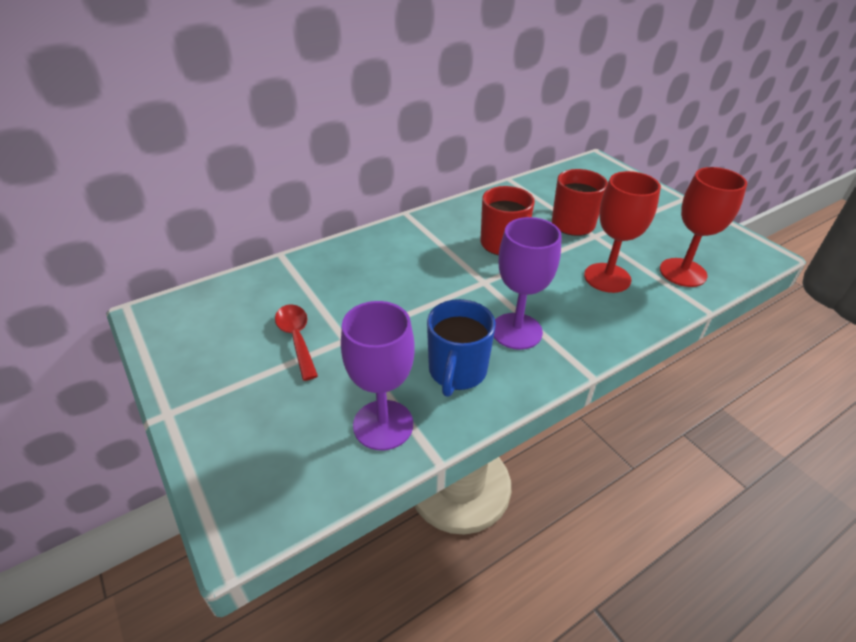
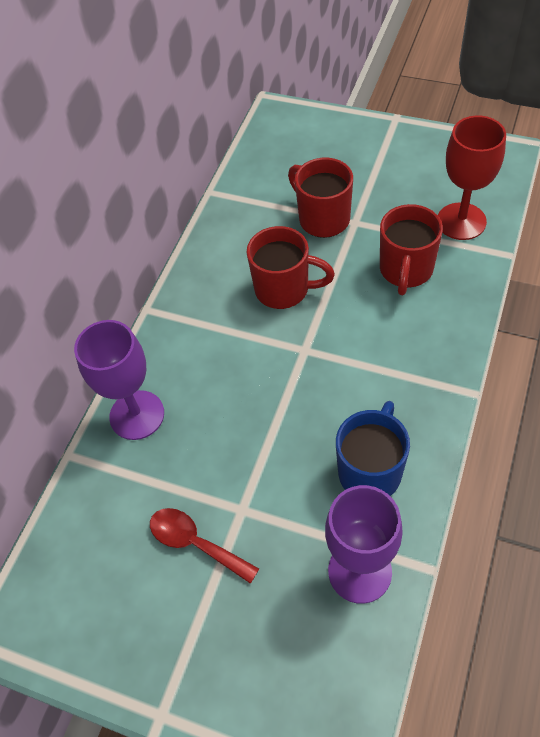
camera: 30 degrees left, 15 degrees up
blue mug [427,299,496,397] -> blue mug turned 135 degrees counterclockwise [336,401,410,496]
purple goblet [494,217,562,350] -> purple goblet moved to [74,320,164,440]
red goblet [584,171,661,293] -> red mug [380,204,443,295]

